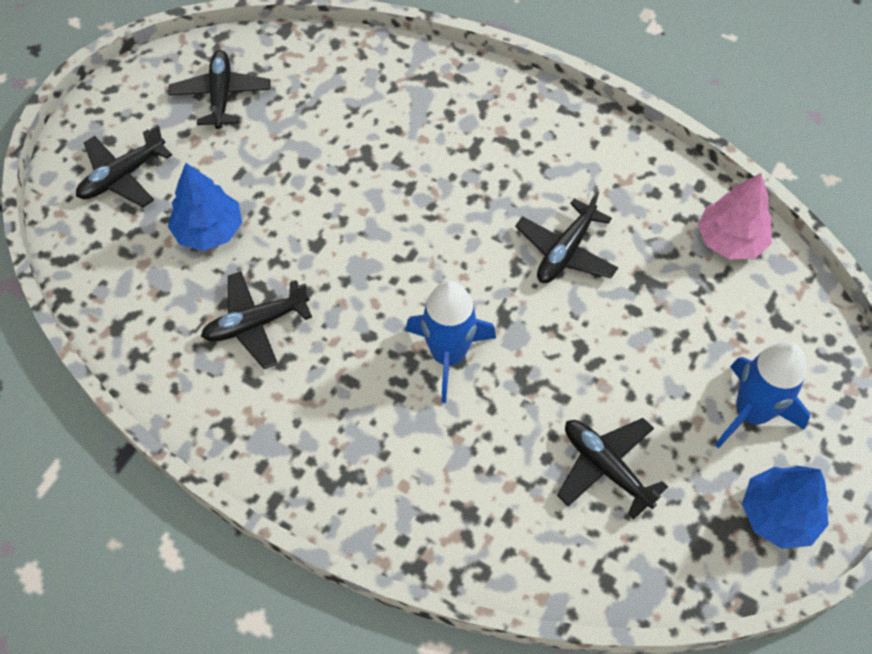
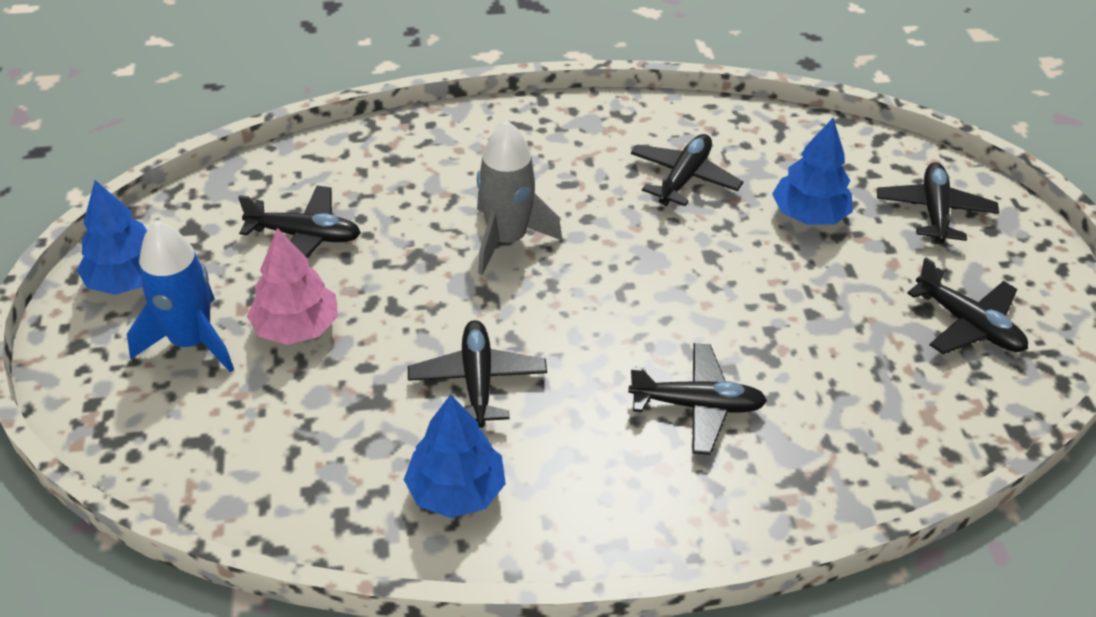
camera: 140 degrees right, 15 degrees down
blue rocket [405,280,496,403] -> grey rocket [477,120,562,275]
pink tree [698,173,772,260] -> pink tree moved to [247,228,338,345]
none -> blue tree [404,394,506,518]
none -> black plane [628,343,767,455]

